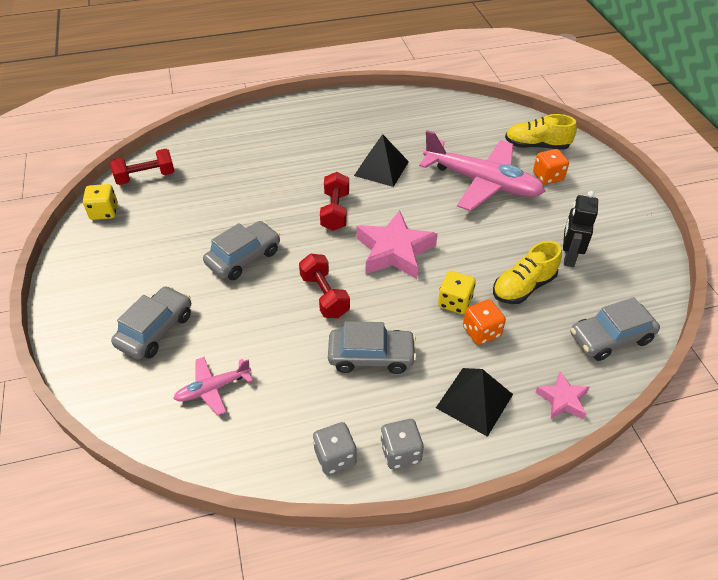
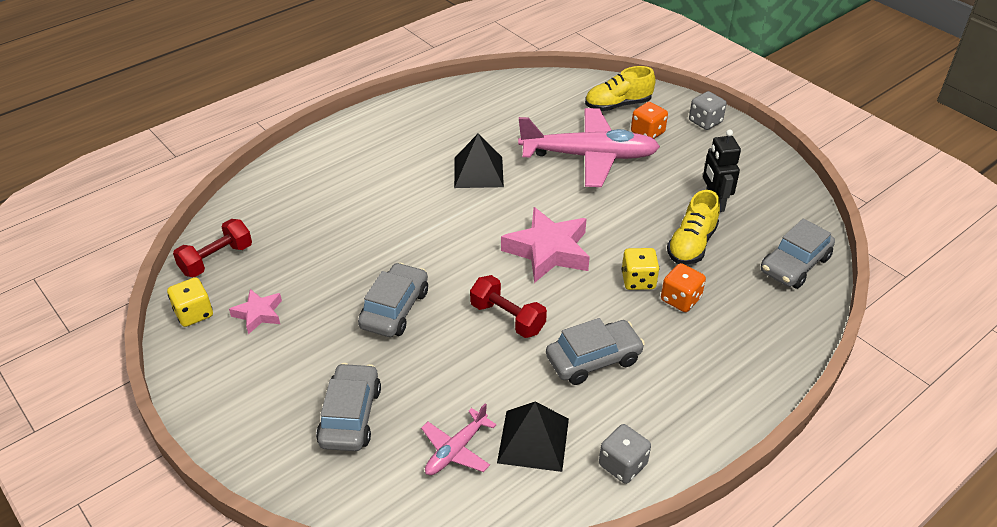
camera: 25 degrees left, 5 degrees down
red dumbbell [320,172,349,231] -> none
grey dice [380,419,424,469] -> grey dice moved to [689,91,727,130]
black pyramid [436,368,513,437] -> black pyramid moved to [497,401,569,472]
pink star [535,371,590,420] -> pink star moved to [229,289,282,334]

